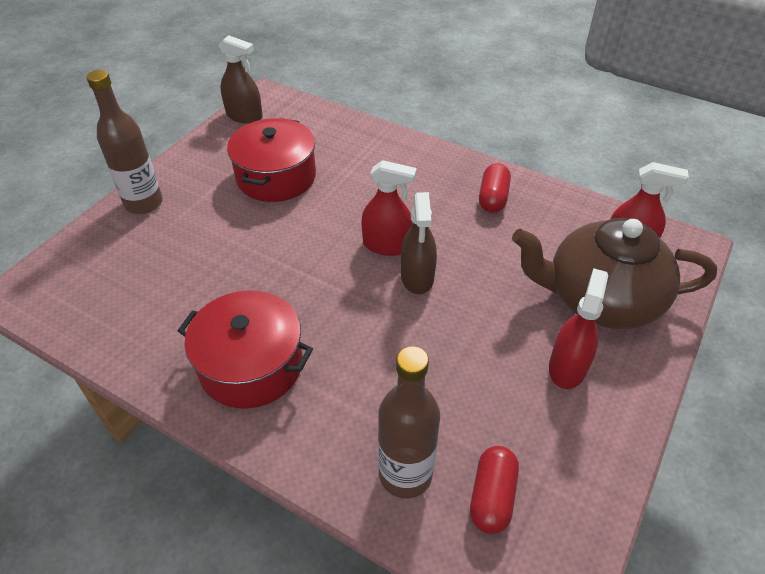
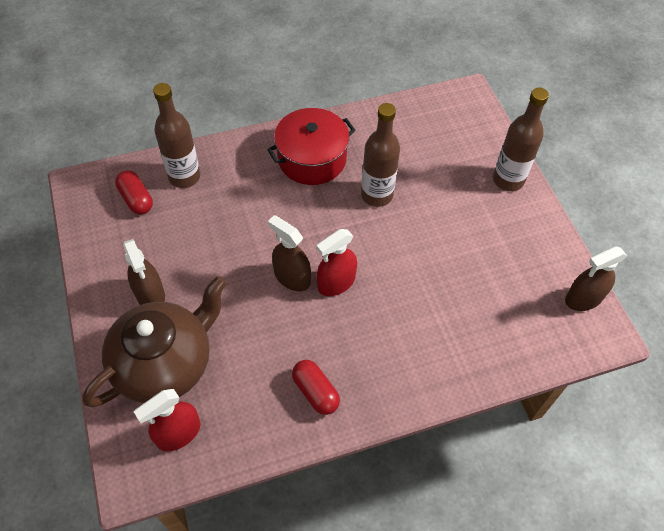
camera: 130 degrees right, 10 degrees up
red pot [227,118,316,202] -> none
red spray bottle [549,268,608,389] -> brown spray bottle [123,239,165,305]
none -> brown bottle [361,103,400,207]

